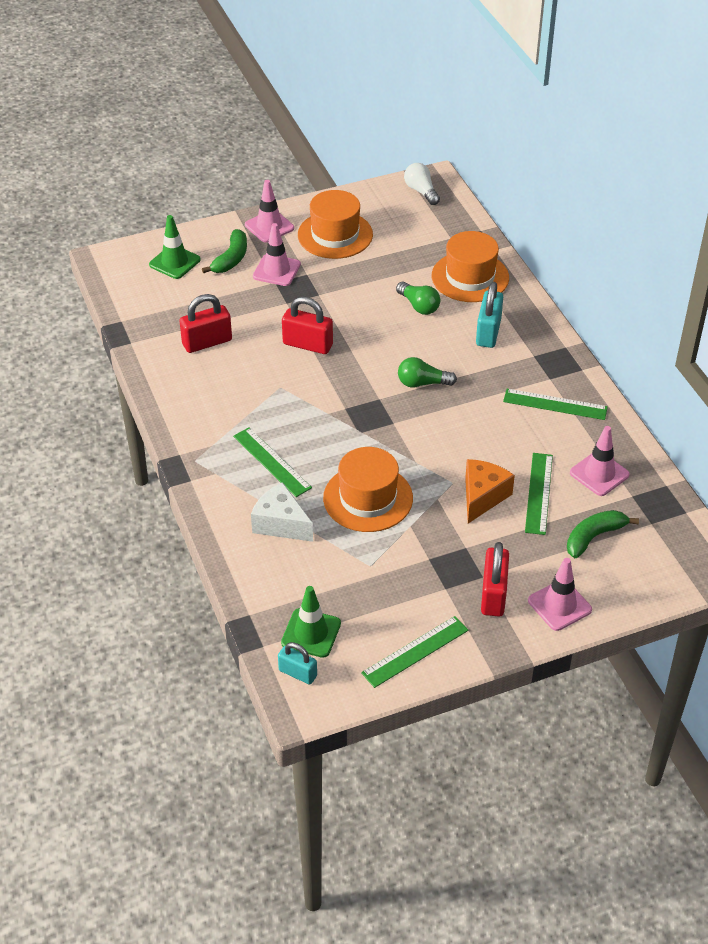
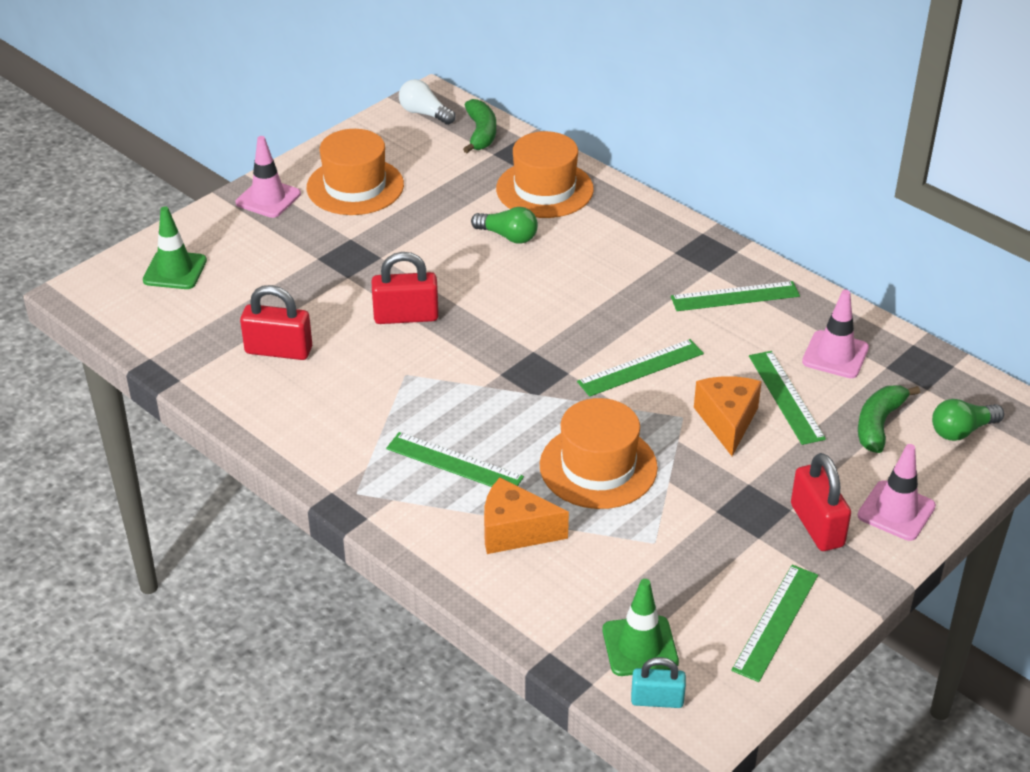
camera: 25 degrees left, 5 degrees down
red padlock [179,294,232,353] -> red padlock turned 60 degrees clockwise [240,285,312,360]
green banana [202,229,247,273] -> green banana moved to [463,99,496,153]
white cheese [251,482,313,542] -> orange cheese [484,477,569,554]
pink traffic cone [253,223,301,286] -> none
green light bulb [398,357,457,388] -> green light bulb moved to [932,399,1004,441]
turquoise padlock [476,282,503,348] -> none
none -> green ruler [577,339,704,397]

